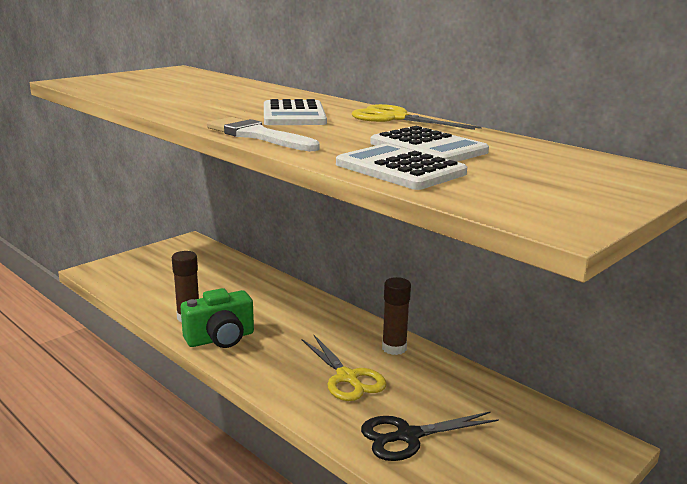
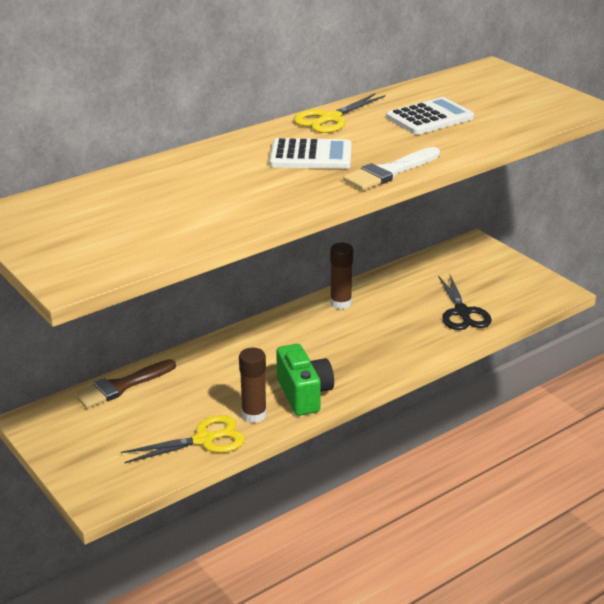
camera: 80 degrees left, 10 degrees up
yellow scissors [302,335,387,401] -> yellow scissors moved to [121,415,244,463]
white calculator [336,144,467,190] -> none
none -> brown brush [74,359,176,409]

